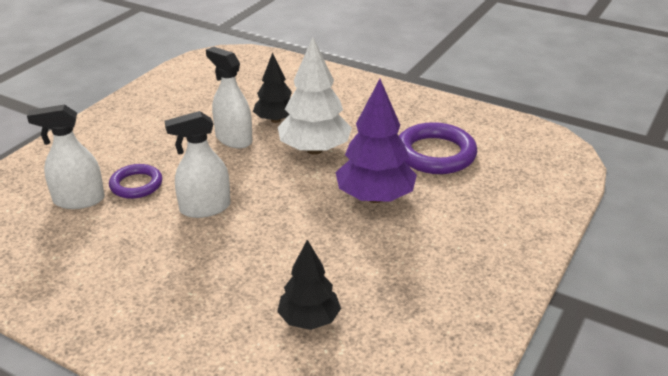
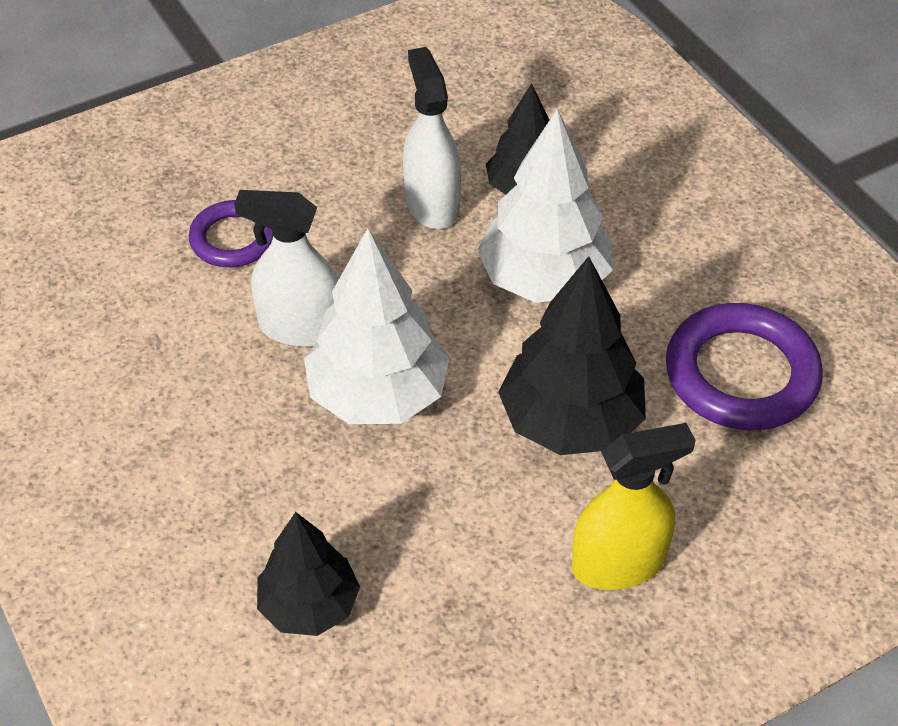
camera: 30 degrees right, 15 degrees up
white spray bottle [27,104,105,209] -> none
purple tree [336,79,417,203] -> black tree [498,256,646,455]
none -> white tree [304,228,450,424]
none -> yellow spray bottle [572,423,696,590]

